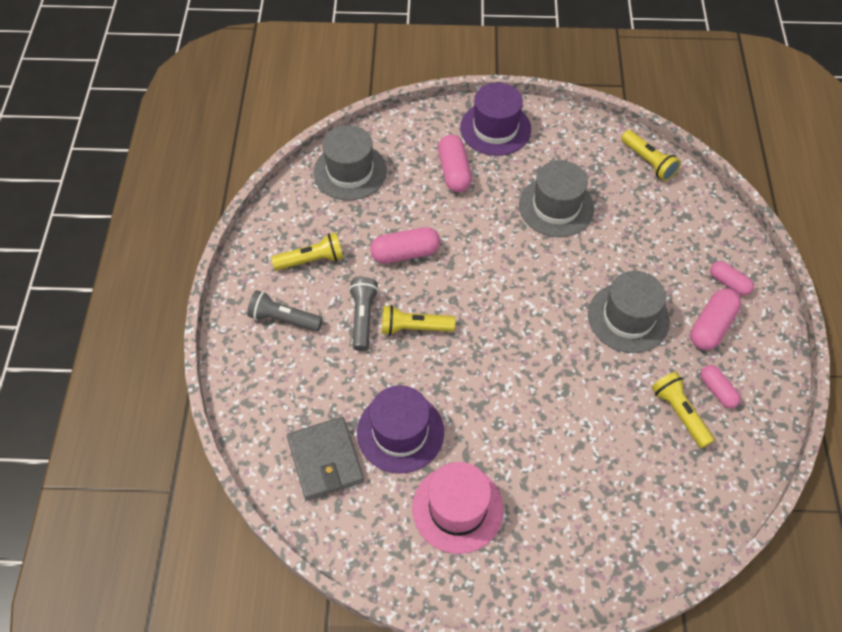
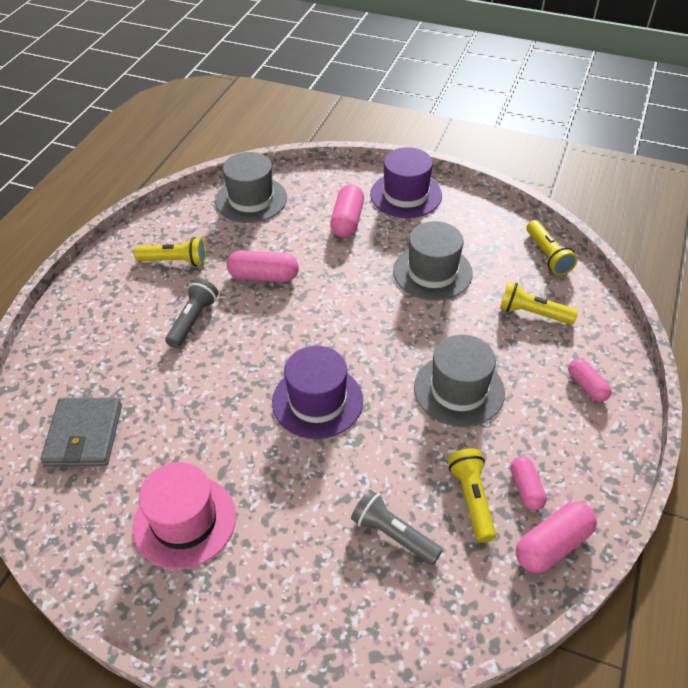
camera: 20 degrees right, 10 degrees down
grey flashlight [247,290,323,332] -> grey flashlight moved to [351,490,443,565]
purple hat [357,385,444,474] -> purple hat moved to [272,346,363,439]
yellow flashlight [382,305,455,335] -> yellow flashlight moved to [500,282,578,325]
pink capsule [690,289,741,350] -> pink capsule moved to [516,501,597,573]

